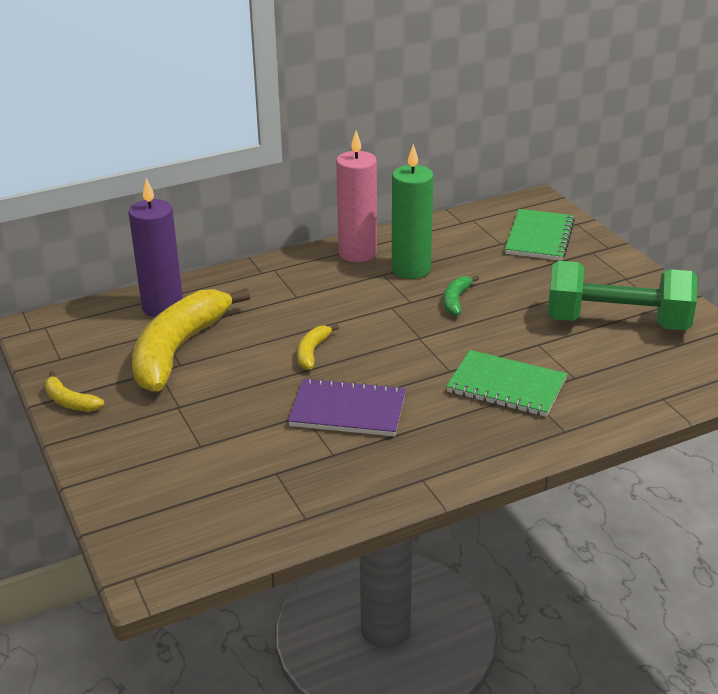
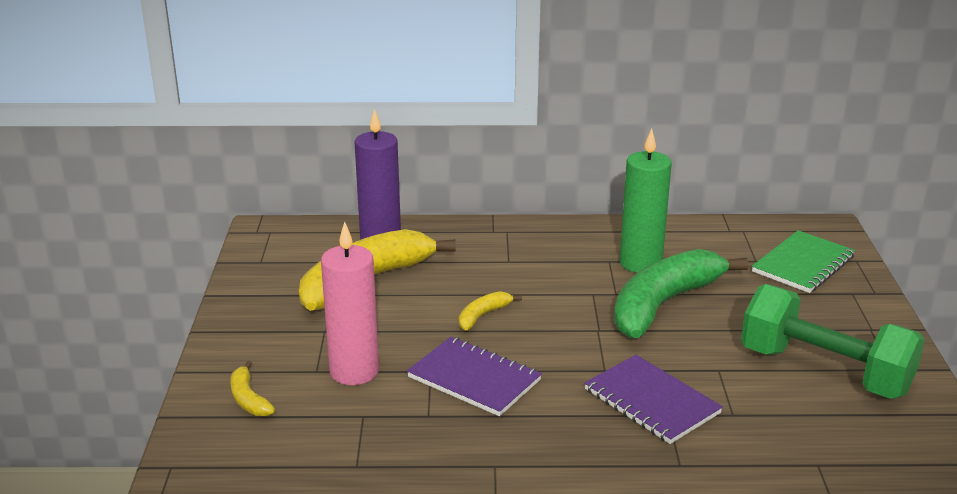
camera: 25 degrees right, 5 degrees down
yellow banana [45,371,104,412] -> yellow banana moved to [230,361,275,416]
pink candle [336,131,377,262] -> pink candle moved to [321,222,379,385]
green banana [444,275,479,316] -> green banana [614,249,749,338], size x2.33
green notebook [446,350,567,417] -> purple notebook [584,355,723,444]

